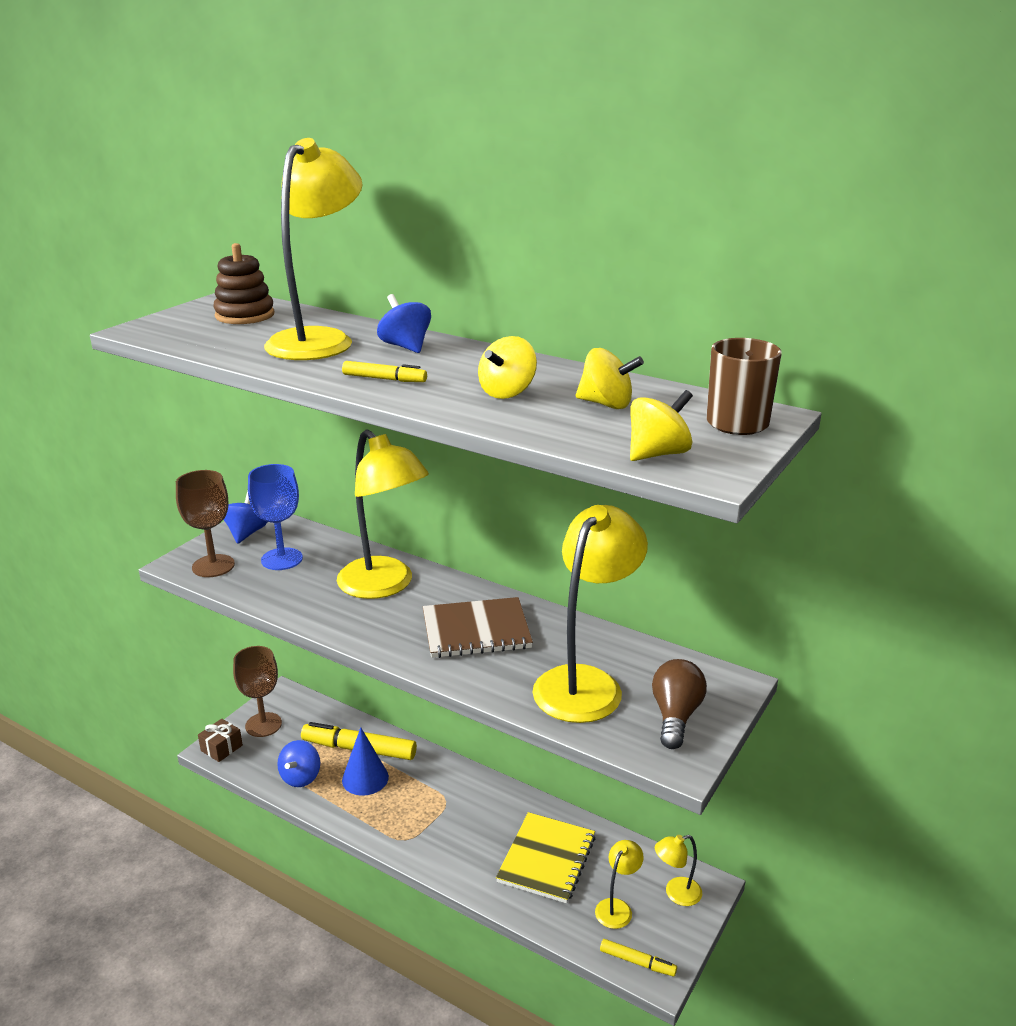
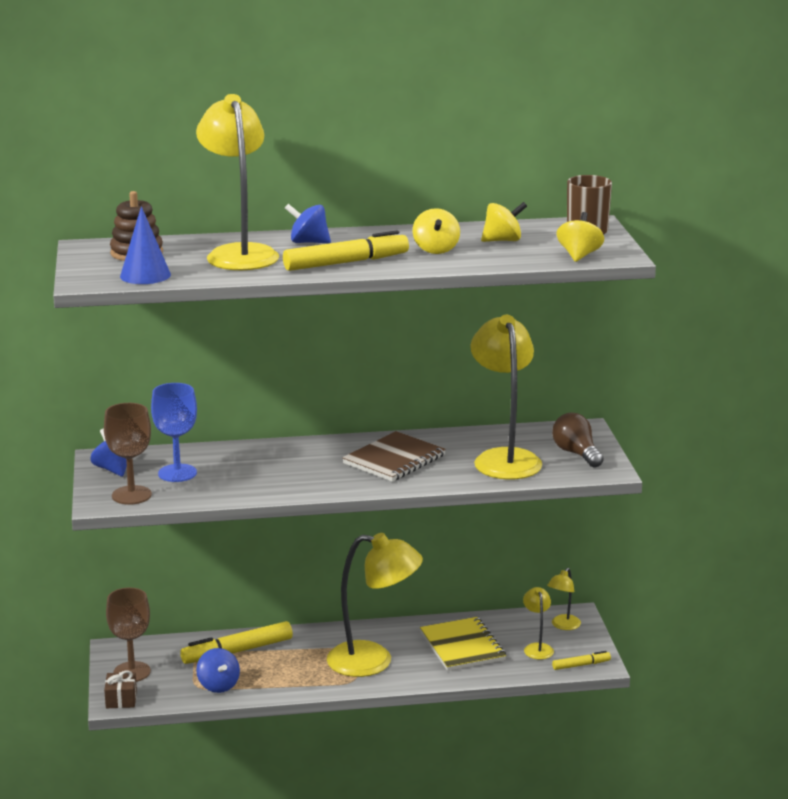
camera: 40 degrees left, 5 degrees down
yellow lamp [337,429,429,599] -> yellow lamp moved to [327,533,423,677]
yellow marker [342,361,427,382] -> yellow marker [283,231,409,271], size x1.93
blue cone [342,727,389,796] -> blue cone moved to [120,206,171,284]

